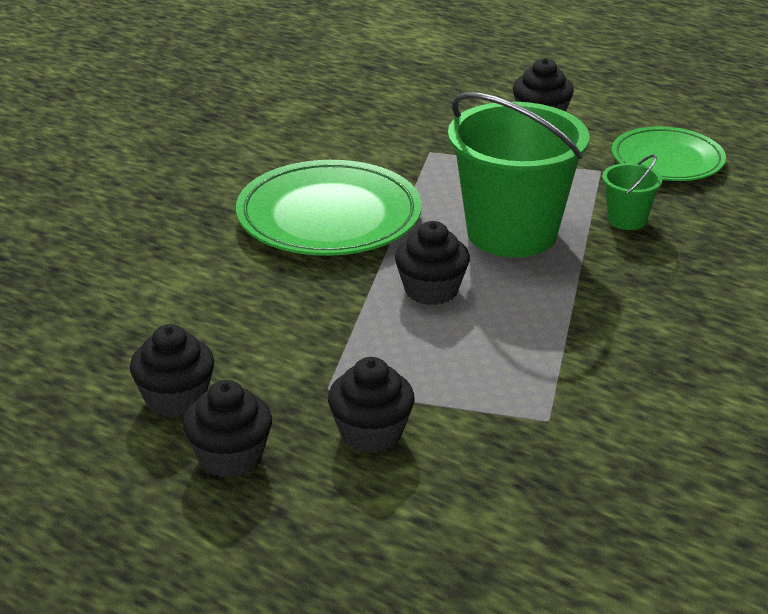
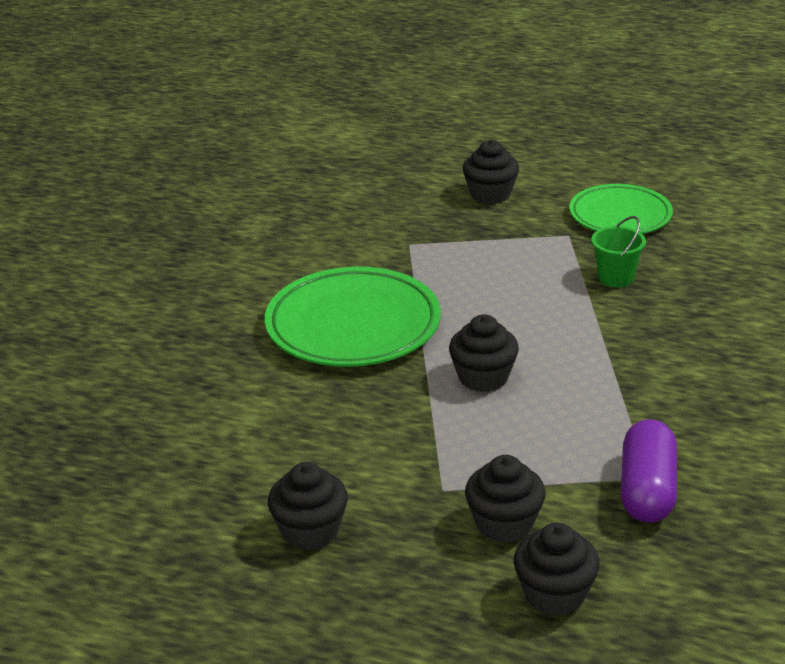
camera: 15 degrees left, 0 degrees up
black cupcake [183,380,272,478] -> black cupcake moved to [514,523,600,616]
green bucket [448,92,589,257] -> none
none -> purple capsule [621,419,677,523]

